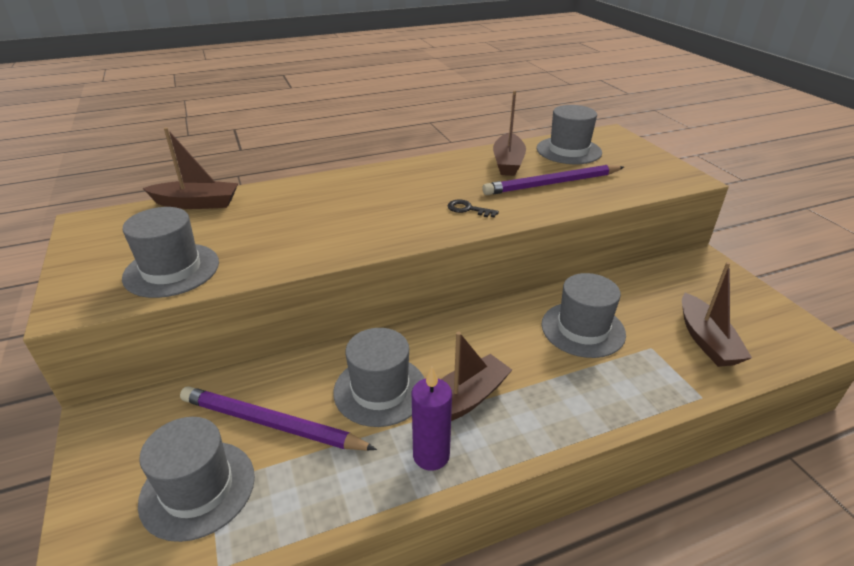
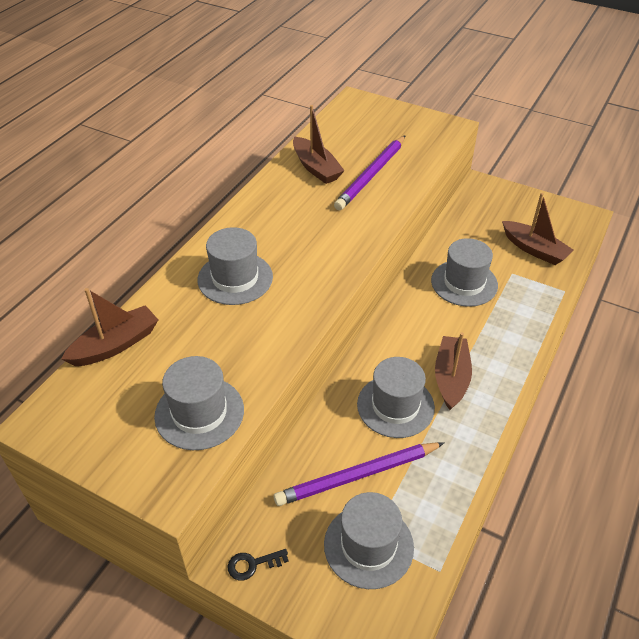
camera: 40 degrees left, 10 degrees up
purple candle [412,367,452,471] -> none
black key [448,199,499,218] -> black key moved to [227,549,289,580]
grey hat [537,105,602,164] -> grey hat moved to [198,227,273,305]

